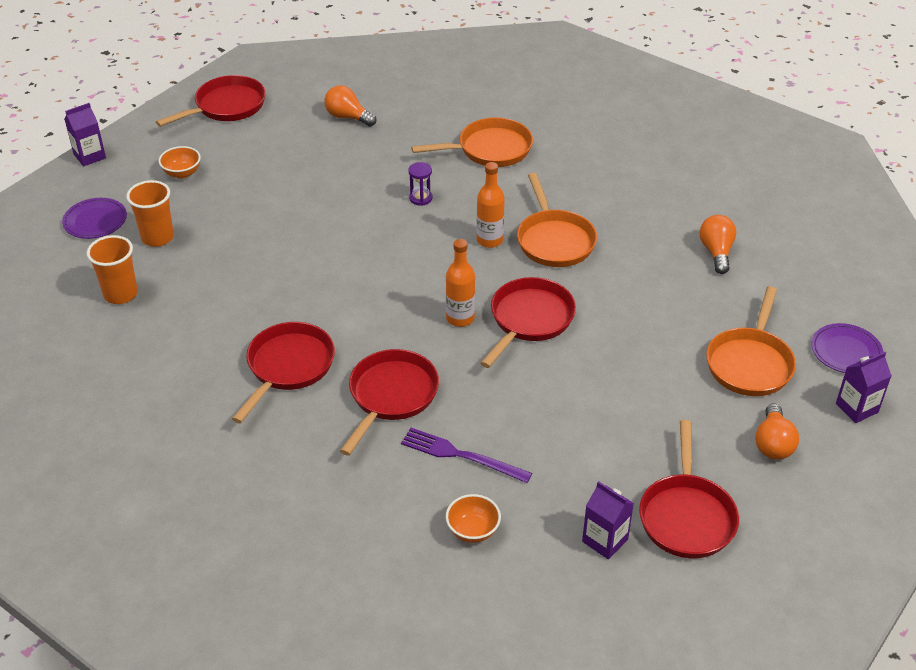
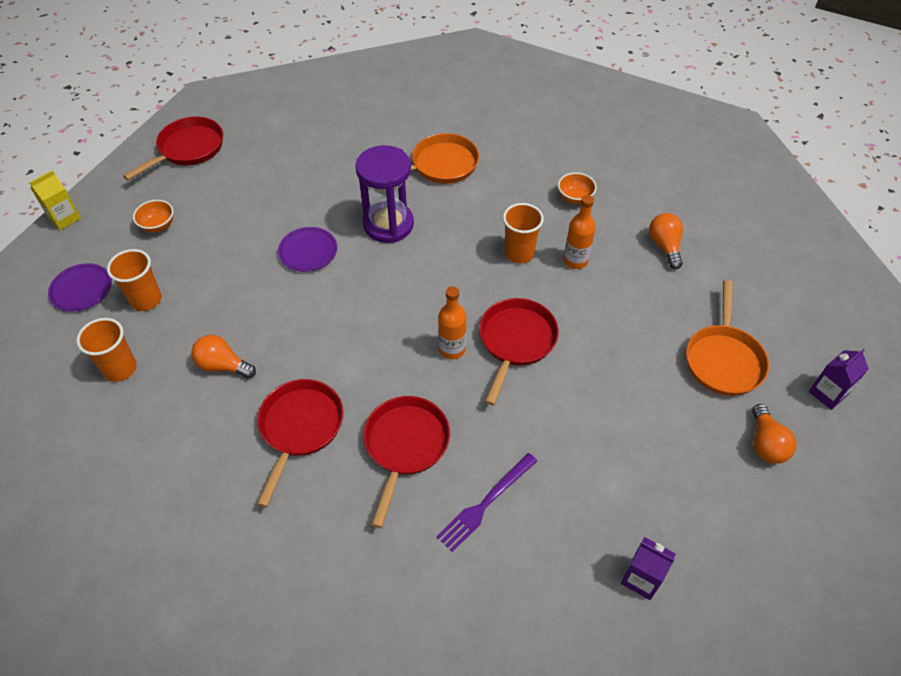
camera: 10 degrees left, 10 degrees up
purple carton [64,103,106,166] -> yellow carton [29,170,81,230]
orange light bulb [324,85,376,127] -> orange light bulb moved to [191,335,256,379]
purple fork [401,428,532,483] -> purple fork turned 60 degrees counterclockwise [436,453,537,552]
purple hourglass [408,162,432,206] -> purple hourglass [355,145,414,243], size x2.37
orange bowl [446,494,501,543] -> orange bowl moved to [558,172,597,204]
orange bottle [476,162,505,248] -> orange bottle moved to [564,195,595,269]
orange pan [517,173,597,267] -> orange cup [503,203,544,263]
red pan [639,420,739,558] -> none
purple plate [811,323,883,373] -> purple plate moved to [278,227,337,272]

